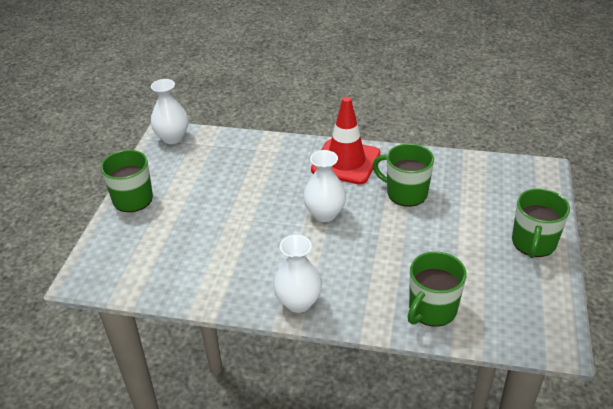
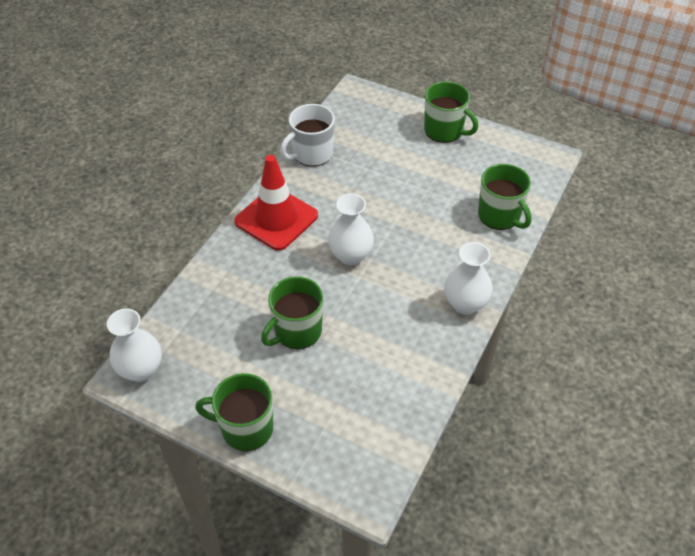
camera: 75 degrees left, 10 degrees up
green mug [373,144,434,207] -> green mug moved to [261,277,324,349]
none -> white mug [280,104,335,166]

